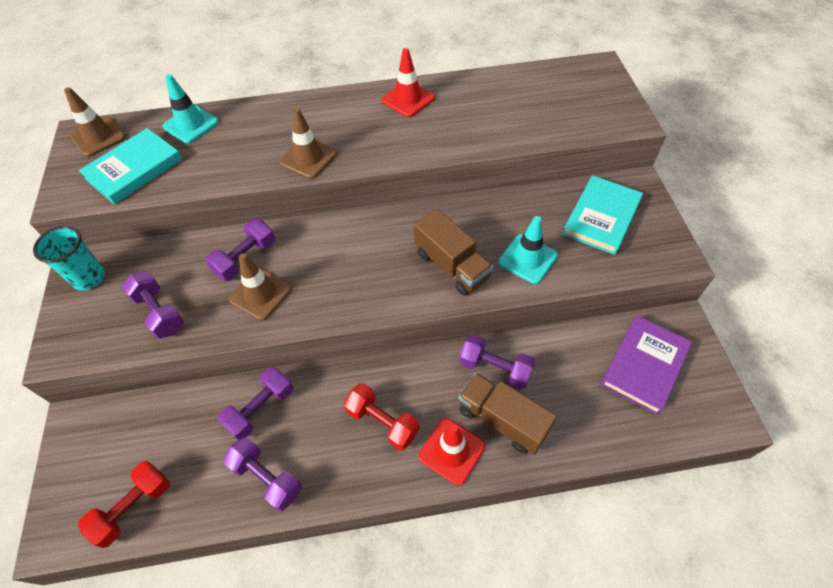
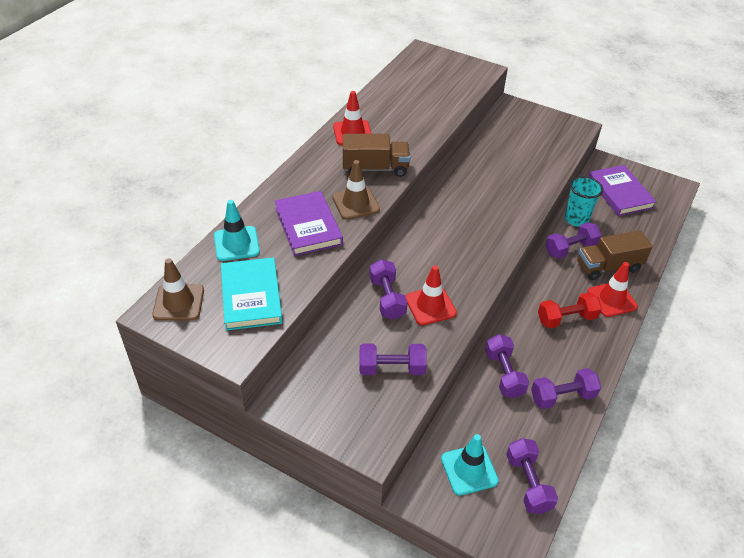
camera: 55 degrees left, 10 degrees down
turquoise cup [33,226,105,291] -> turquoise cup moved to [565,176,603,227]
red dumbbell [78,461,170,548] -> purple dumbbell [506,438,558,514]
brown traffic cone [229,253,292,320] -> red traffic cone [405,265,457,325]
brown truck [414,209,493,296] -> brown truck moved to [343,134,410,177]
turquoise traffic cone [498,216,558,284] -> turquoise traffic cone moved to [441,434,499,495]
turquoise book [562,175,643,255] -> none
none -> purple book [275,191,343,256]

